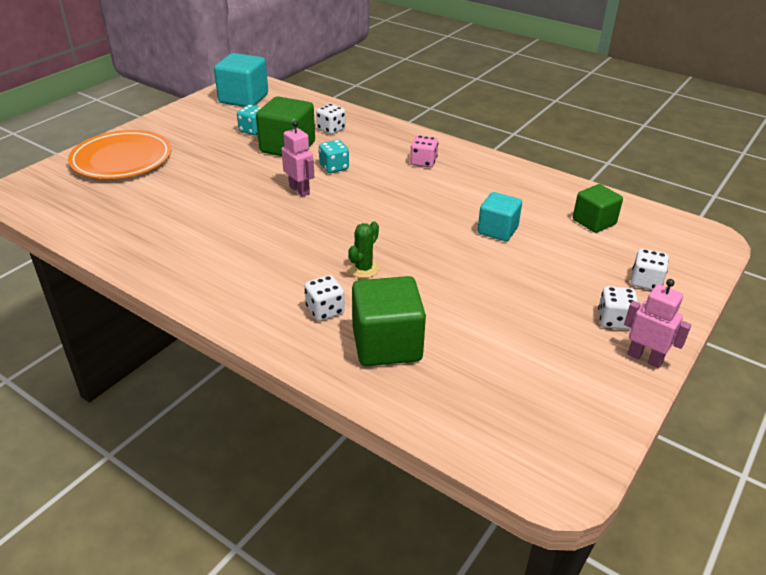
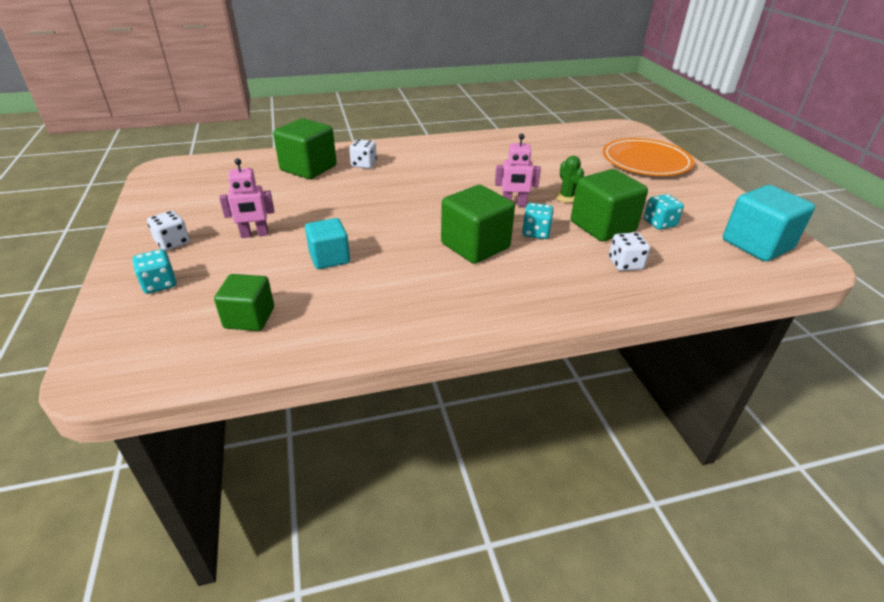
camera: 130 degrees right, 0 degrees up
green cactus [348,221,379,278] -> green cactus moved to [555,156,584,203]
pink dice [410,135,438,168] -> none
pink robot [624,279,691,368] -> pink robot moved to [219,158,274,238]
white dice [631,249,669,290] -> turquoise dice [133,249,176,294]
none -> green cube [441,185,515,264]

